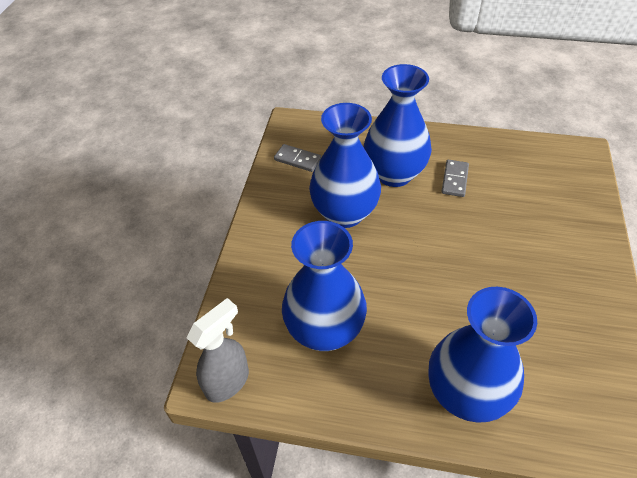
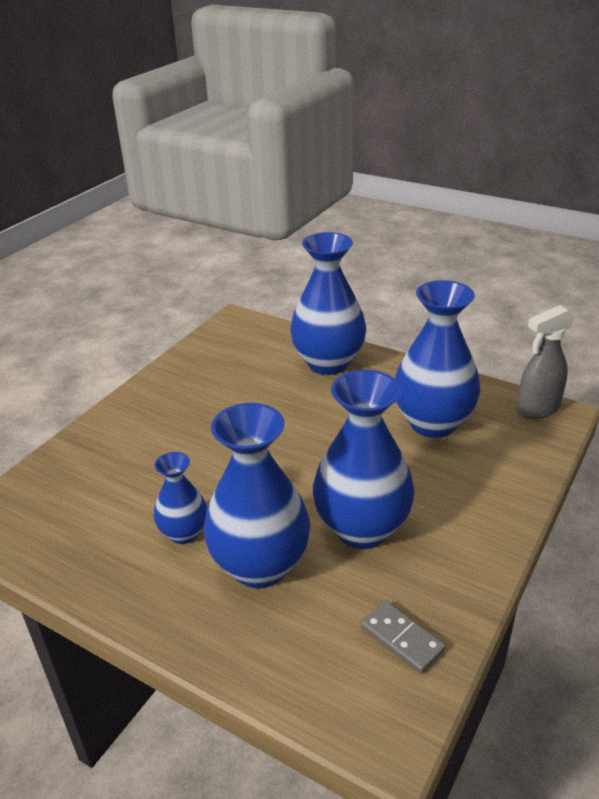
camera: 160 degrees left, 15 degrees down
grey domino [442,160,469,197] -> blue vase [154,452,207,544]

